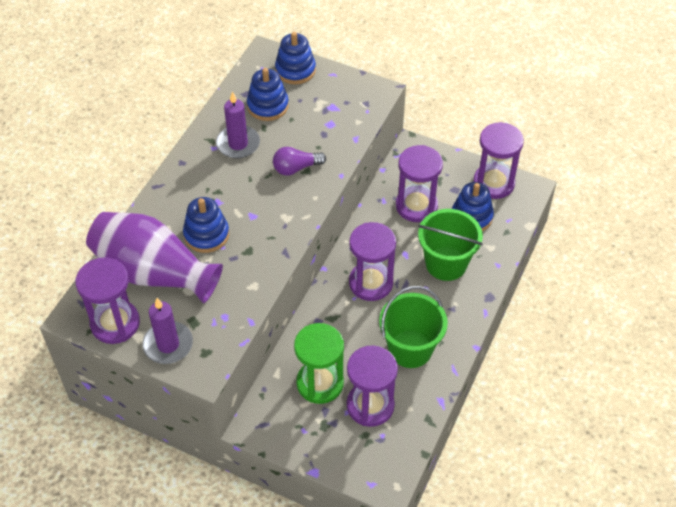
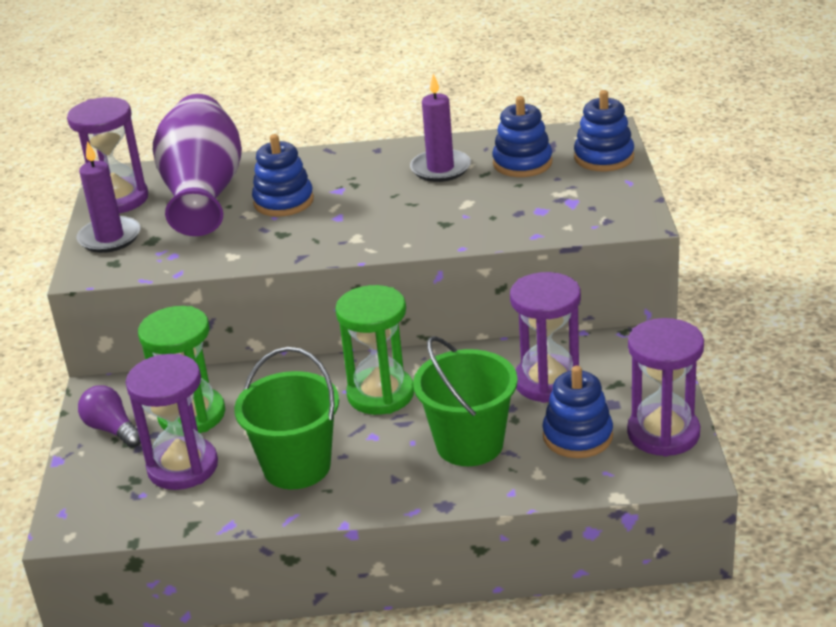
camera: 65 degrees right, 20 degrees down
purple light bulb [273,147,326,176] -> purple light bulb moved to [78,385,141,448]
purple hourglass [349,222,396,301] -> green hourglass [335,285,414,415]

